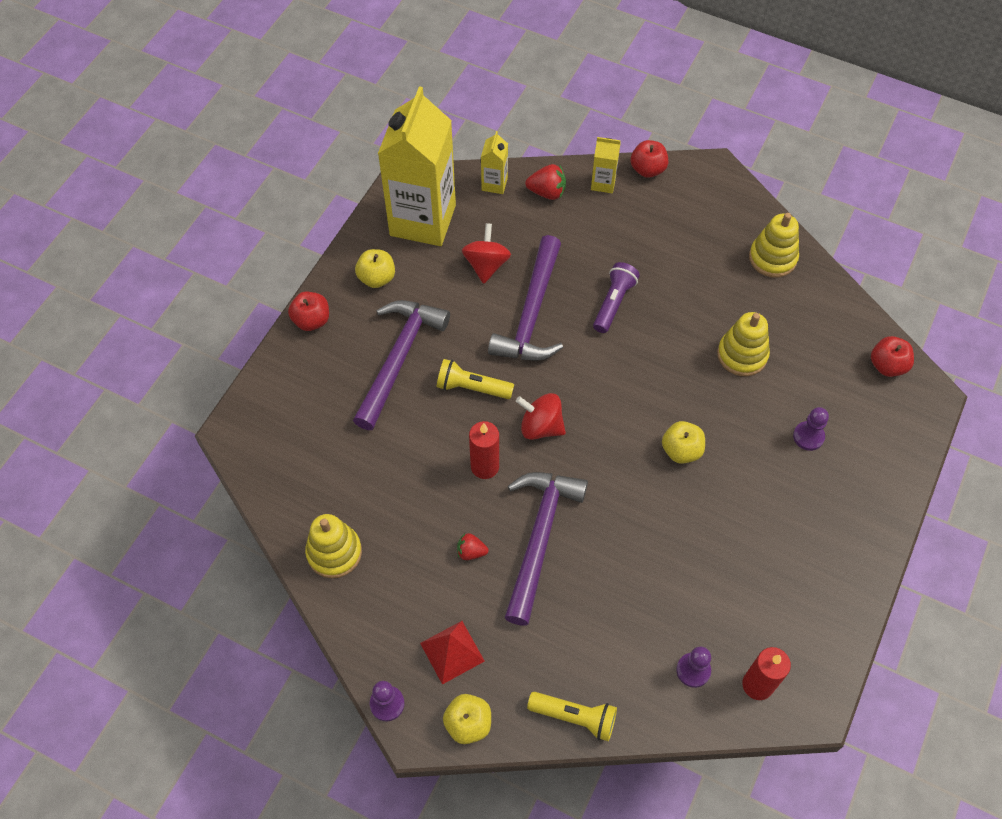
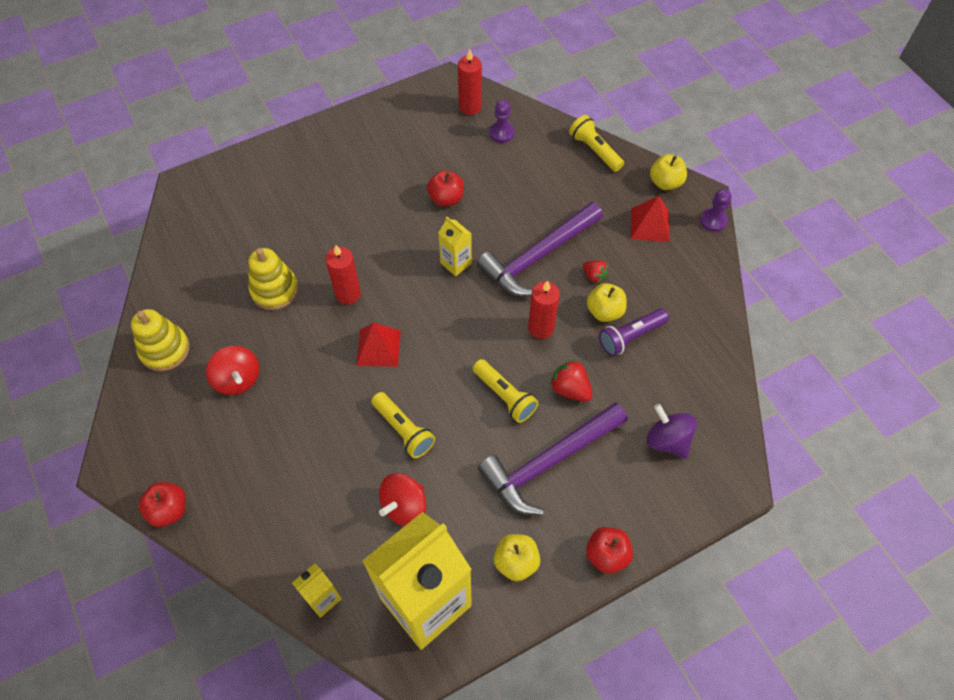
camera: 145 degrees left, 0 degrees up
yellow stacking toy [305,514,362,578] -> none
purple hammer [488,235,563,361] -> yellow flashlight [371,392,435,459]
red spinning top [516,393,566,440] -> red spinning top moved to [206,346,259,395]
red strawberry [525,164,566,200] -> red strawberry moved to [550,359,592,402]
yellow carton [591,137,621,193] -> yellow carton moved to [439,217,472,276]
purple flashlight [593,262,640,333] -> purple flashlight moved to [599,308,669,356]
yellow apple [662,421,705,464] -> yellow apple moved to [587,283,627,322]
purple pawn [793,407,829,451] -> none
red apple [871,336,914,377] -> red apple moved to [427,170,464,207]
none -> red candle [325,245,361,304]
none -> red pyramid [356,323,401,367]
none -> purple spinning top [647,404,697,459]

